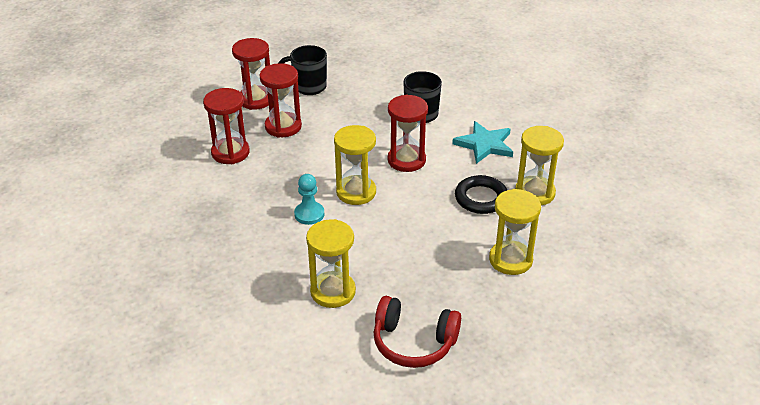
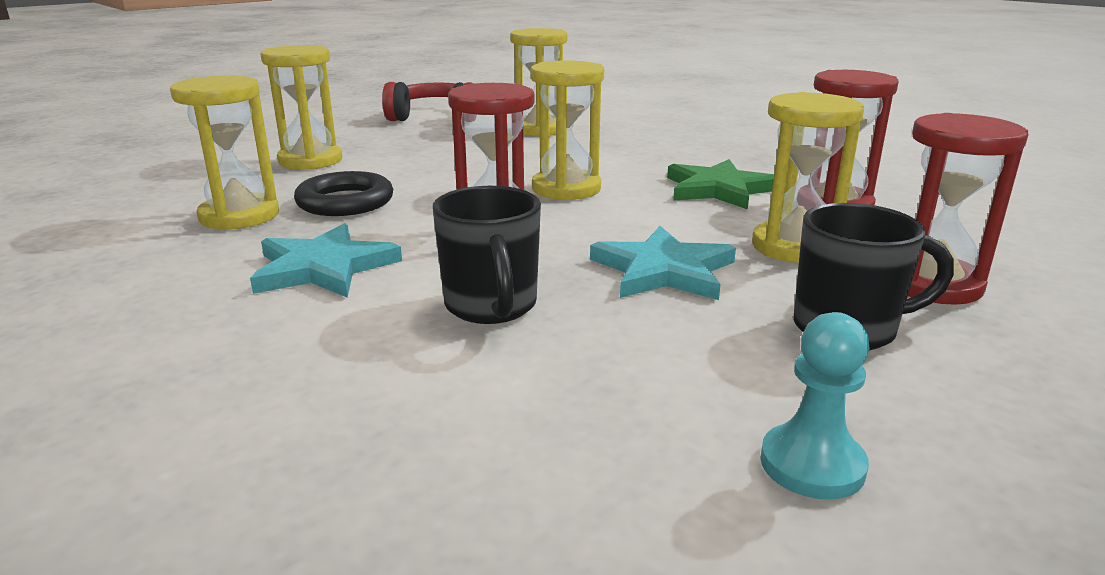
camera: 165 degrees right, 15 degrees down
red hourglass [260,63,302,138] -> yellow hourglass [752,92,864,263]
turquoise pawn [294,174,324,225] -> turquoise pawn moved to [760,312,870,500]
none -> turquoise star [590,226,736,300]
none -> green star [667,159,774,210]

